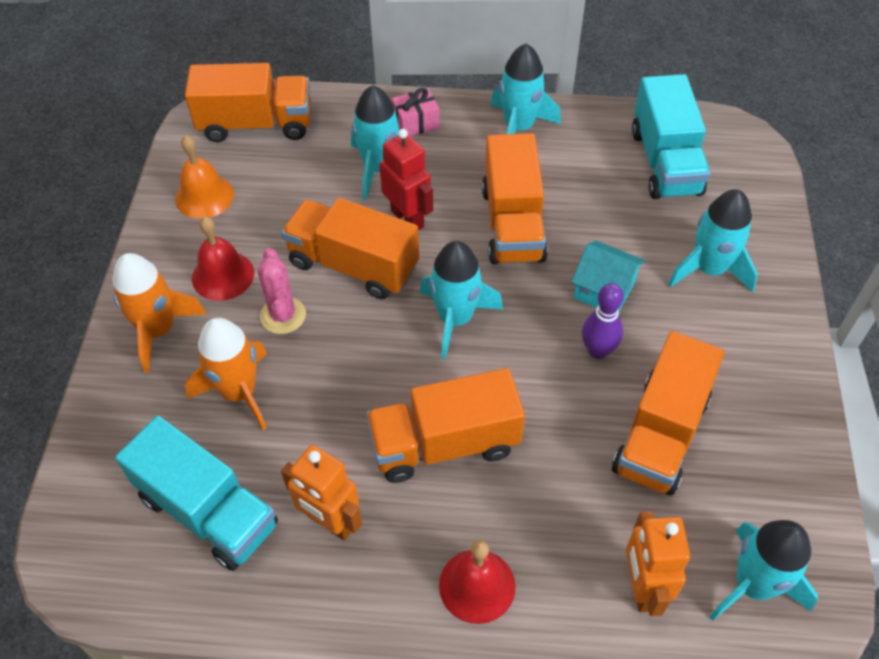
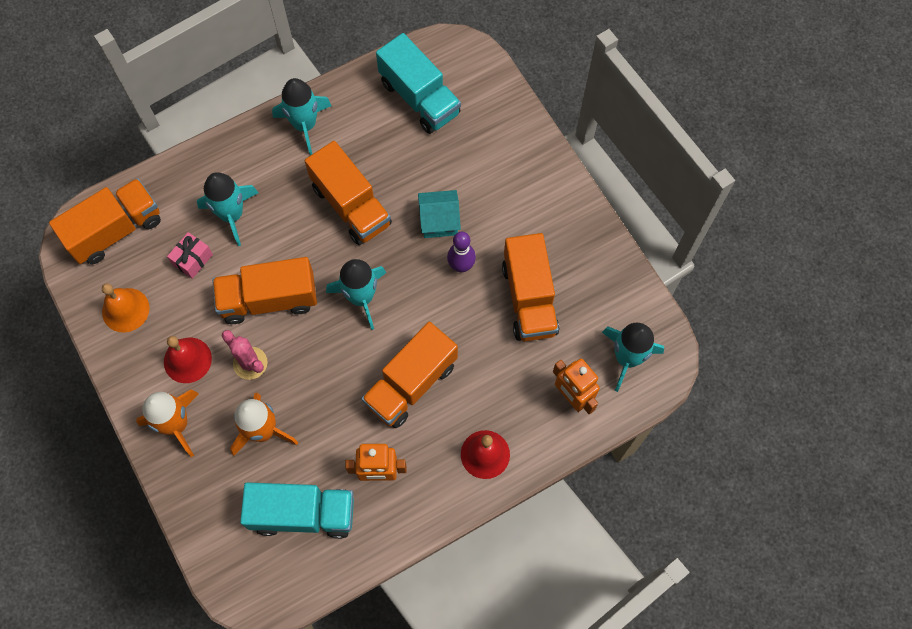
camera: 35 degrees left, 15 degrees up
red robot [379,129,433,231] -> none
pink gift [392,88,439,136] -> pink gift moved to [167,232,213,279]
turquoise rocket [668,189,758,292] -> none

